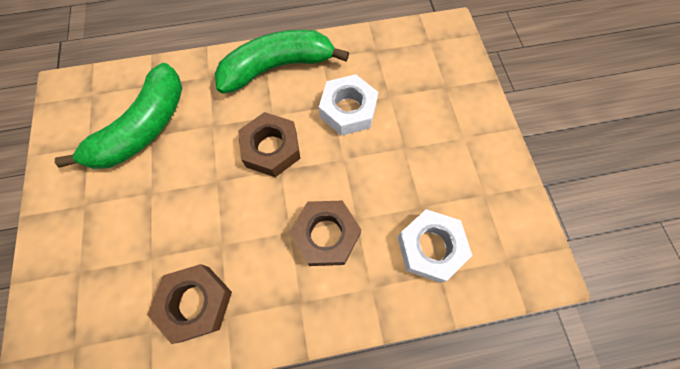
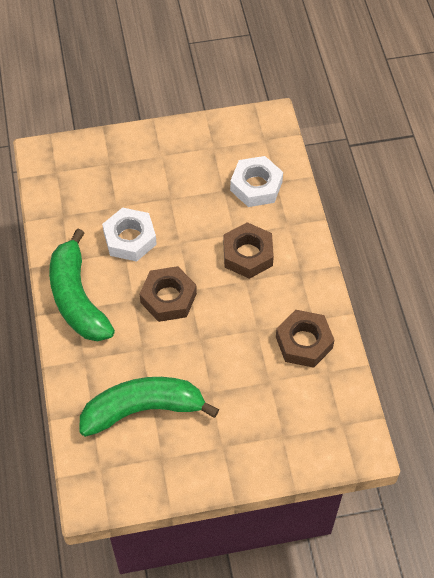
camera: 90 degrees left, 10 degrees down
green banana [55,63,182,169] -> green banana turned 45 degrees counterclockwise [79,377,219,437]

